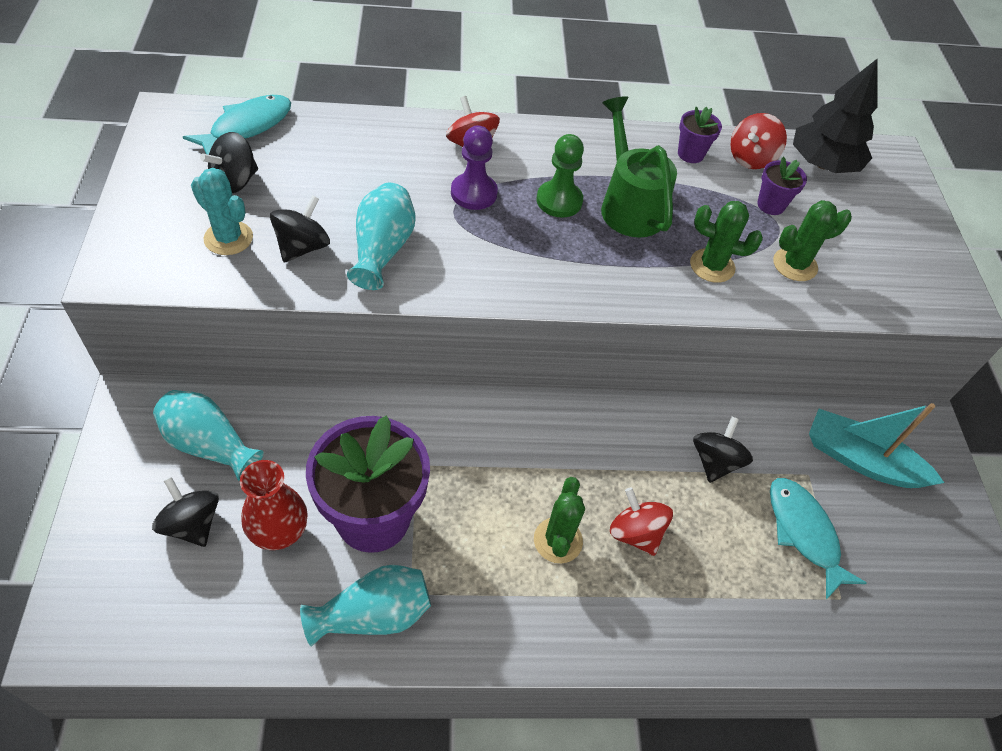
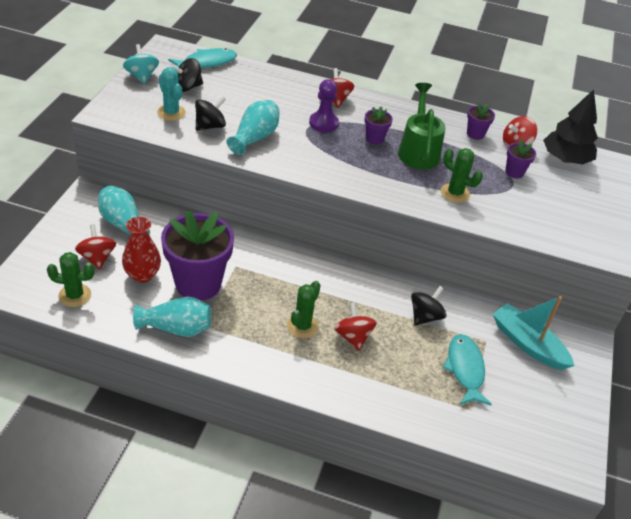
camera: 20 degrees right, 10 degrees down
black spinning top [152,477,219,547] -> red spinning top [75,224,116,270]
green pawn [537,134,584,218] -> purple flower pot [365,106,393,144]
green cactus [773,200,852,281] -> green cactus moved to [47,252,94,307]
none -> turquoise spinning top [123,44,159,84]

